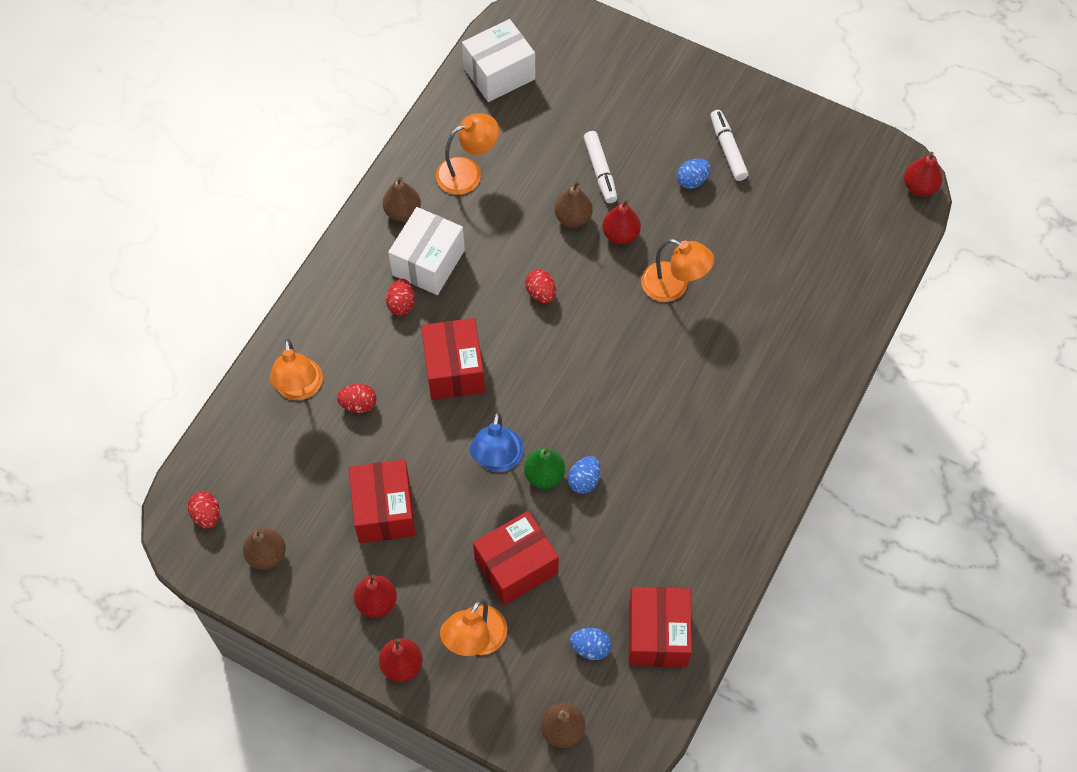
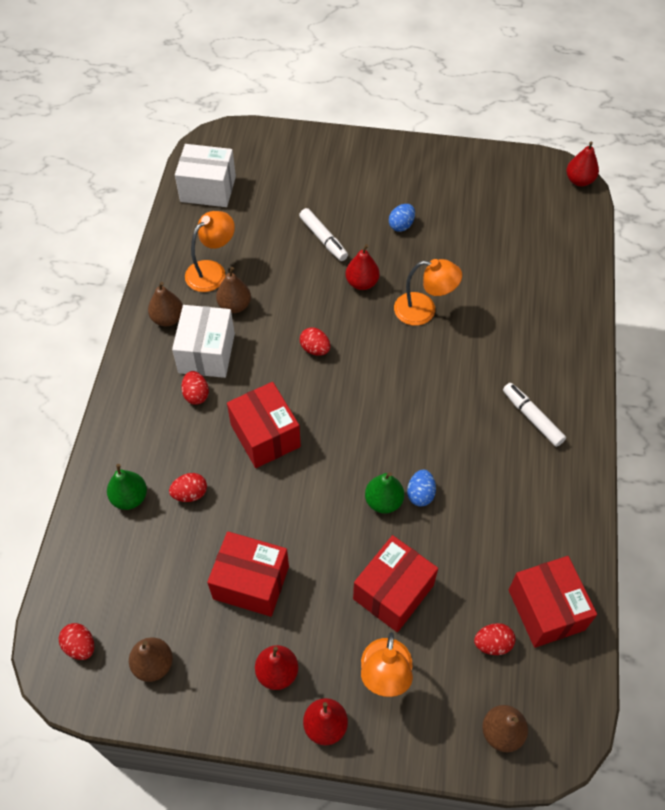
camera: 20 degrees left, 5 degrees down
orange lamp [270,339,323,400] -> green pear [107,464,147,510]
red box [349,460,416,543] -> red box turned 45 degrees counterclockwise [207,531,289,617]
white box [462,19,535,102] -> white box turned 60 degrees clockwise [175,144,236,207]
blue lamp [470,412,524,472] -> none
brown pear [555,181,593,227] -> brown pear moved to [216,267,251,313]
blue egg [570,628,612,660] -> red egg [474,623,515,655]
white marker [710,110,748,181] -> white marker moved to [503,383,566,447]

